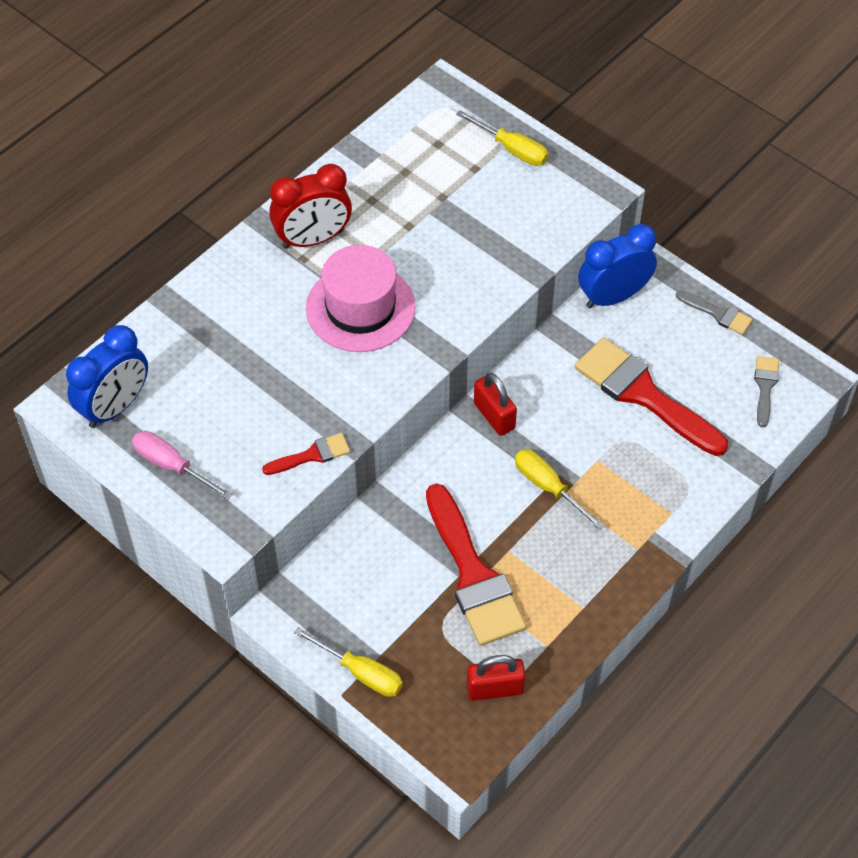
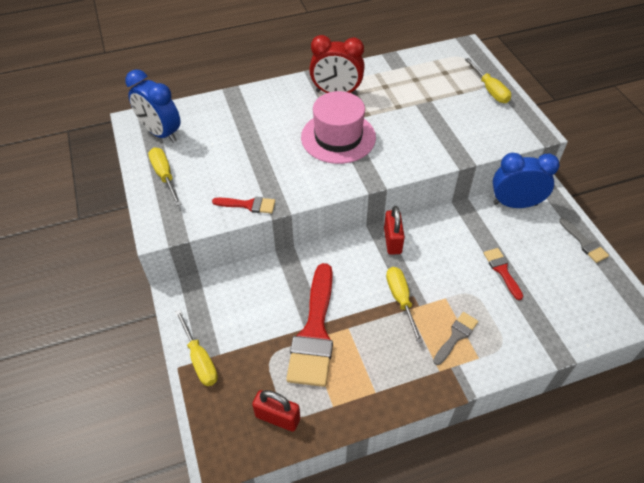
camera: 30 degrees right, 5 degrees down
blue clock [66,325,148,428] -> blue clock turned 60 degrees clockwise [125,69,180,143]
pink screwdriver [132,431,233,499] -> yellow screwdriver [148,147,181,206]
red brush [575,337,728,456] -> red brush [483,248,523,300], size x0.48
grey brush [754,356,779,427] -> grey brush moved to [433,312,478,365]

